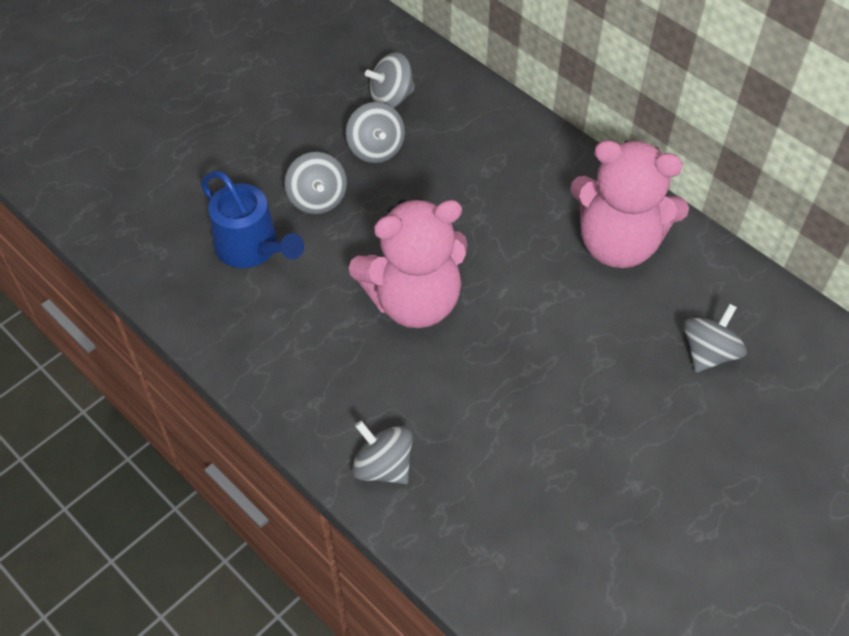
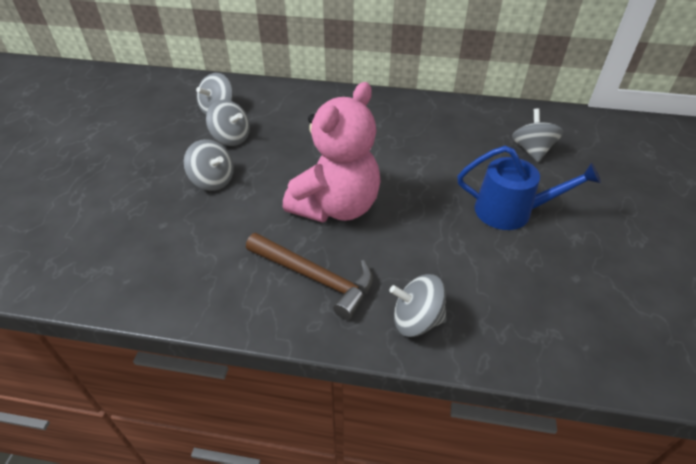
camera: 35 degrees left, 10 degrees down
blue watering can [201,171,304,268] -> blue watering can moved to [457,146,601,230]
pink teddy bear [570,140,689,268] -> none
none -> brown hammer [246,233,373,320]

